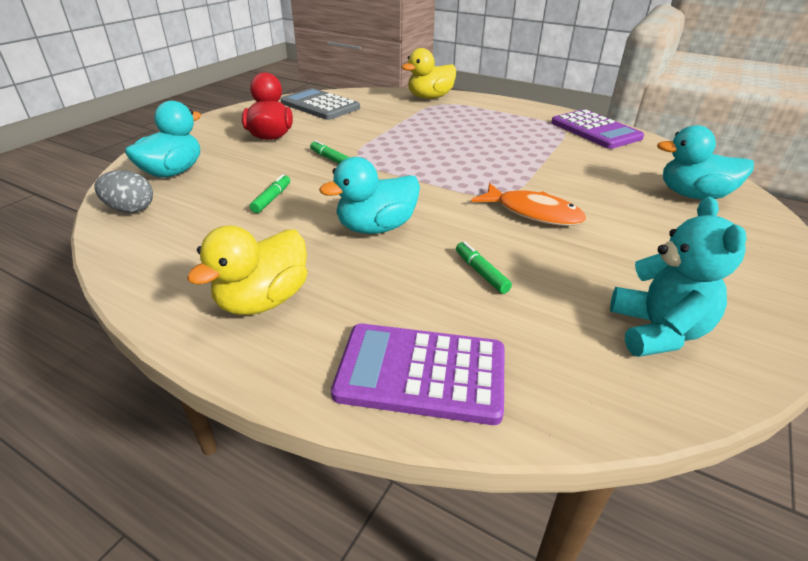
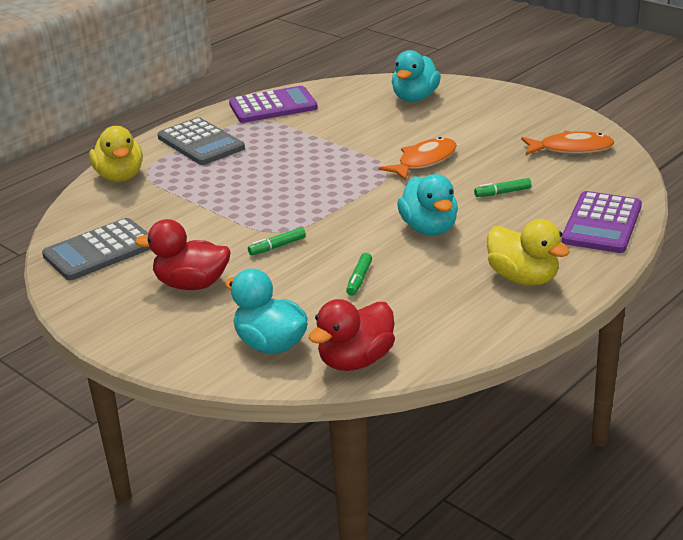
camera: 75 degrees left, 5 degrees down
grey egg [94,170,153,213] -> red duck [309,299,395,371]
green marker [250,174,290,213] -> green marker turned 105 degrees counterclockwise [346,253,372,296]
turquoise teddy bear [610,197,747,357] -> orange fish [521,131,615,155]
none -> grey calculator [157,117,245,165]

